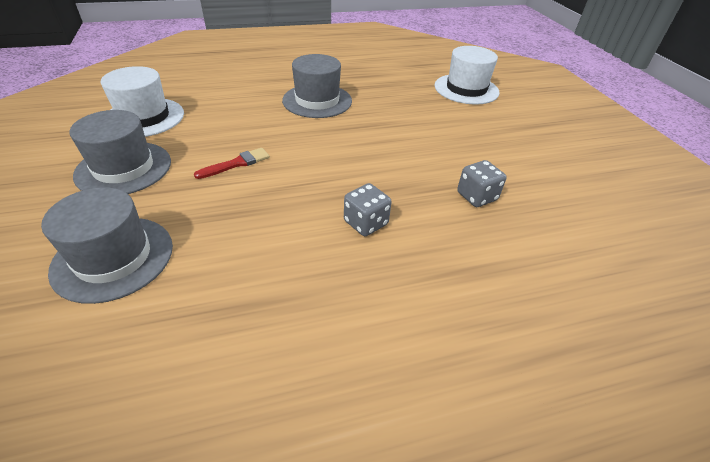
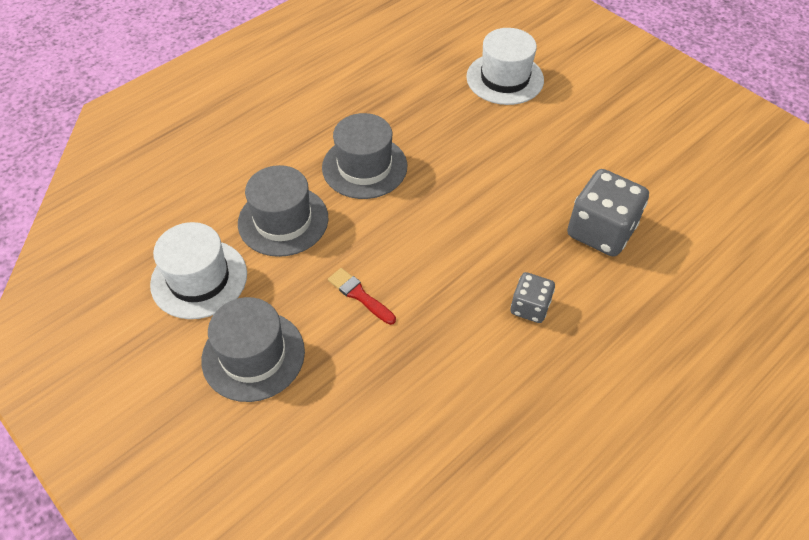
camera: 25 degrees left, 10 degrees up
grey hat [41,187,173,304] -> grey hat moved to [238,165,328,257]
red brush [194,148,270,179] -> red brush turned 75 degrees counterclockwise [328,268,396,325]
grey dice [457,160,507,207] -> grey dice [567,169,649,257], size x1.77

